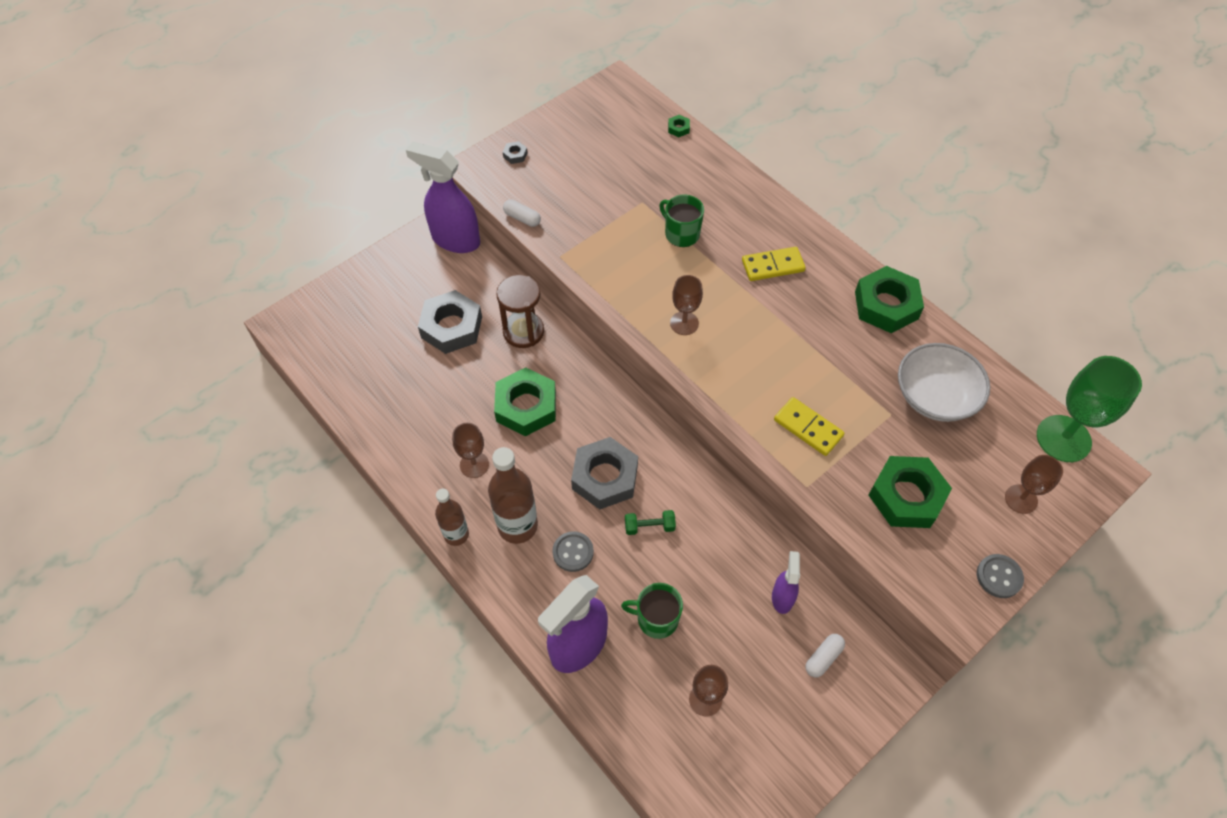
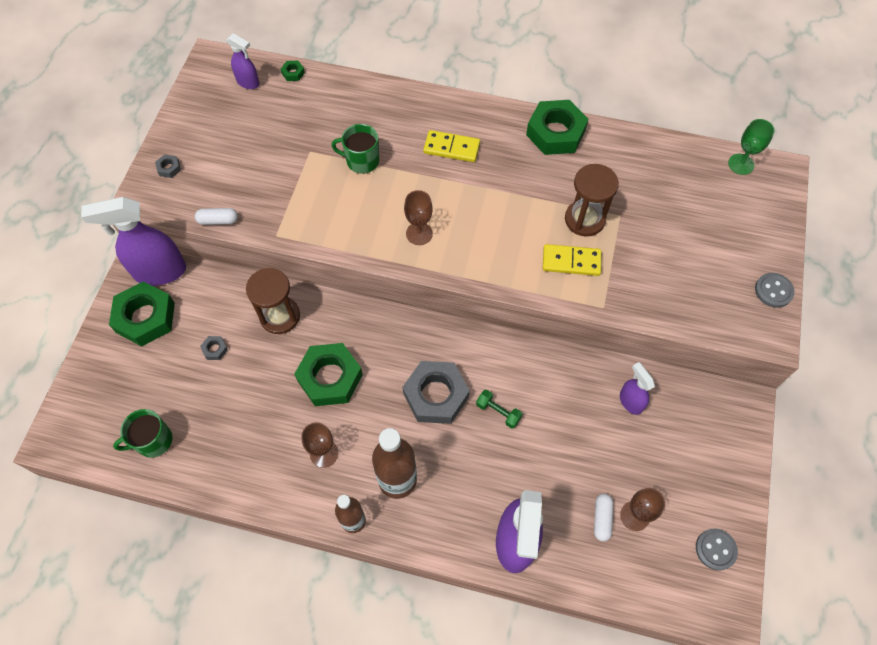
camera: 35 degrees left, 5 degrees up
grey nut [418,290,482,354] -> grey nut [200,336,228,360], size x0.40
grey button [552,531,594,572] -> grey button moved to [696,528,738,571]
green mug [621,583,683,639] -> green mug moved to [113,409,173,458]
green dumbbell [625,510,676,535] -> green dumbbell turned 75 degrees clockwise [476,390,522,429]
yellow domino [742,247,806,281] -> yellow domino turned 60 degrees clockwise [423,130,480,162]
white capsule [806,634,845,677] -> white capsule moved to [594,494,613,542]
green nut [869,456,952,528] -> green nut moved to [109,281,175,346]
white bowl [898,343,990,422] -> none
brown goblet [1005,455,1063,514] -> none
green goblet [1037,356,1142,462] -> green goblet [728,119,774,175], size x0.58
none -> purple spray bottle [226,33,260,89]
none -> brown hourglass [565,164,619,236]

